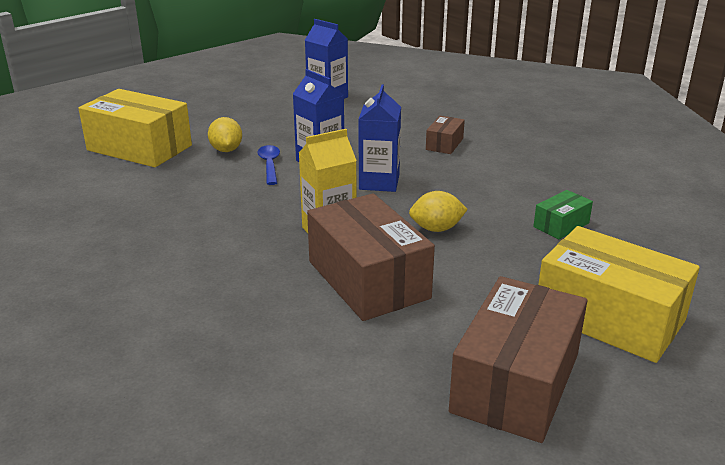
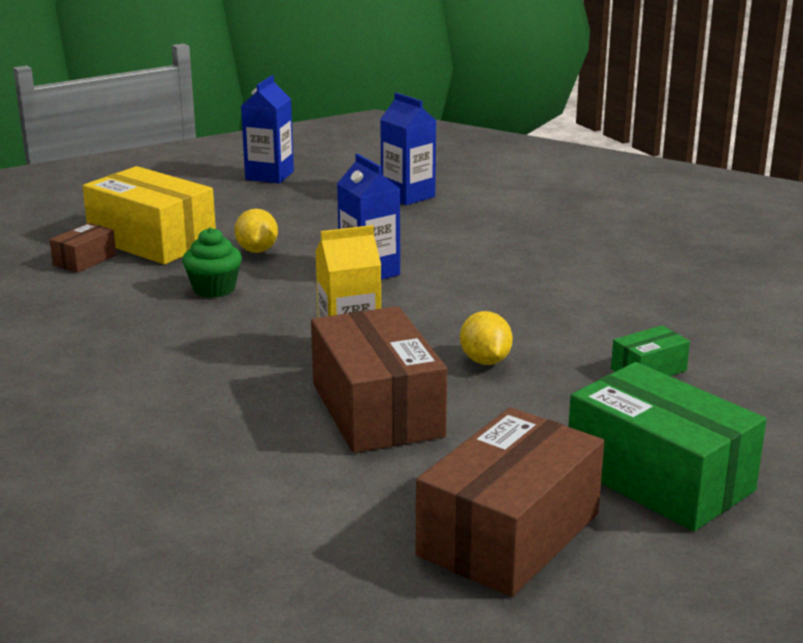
camera: 10 degrees right, 5 degrees down
blue spoon [257,145,280,185] -> none
blue carton [358,85,401,192] -> blue carton moved to [241,75,294,183]
yellow lemon [409,191,468,232] -> yellow lemon turned 75 degrees clockwise [460,311,513,365]
brown box [426,116,465,154] -> brown box moved to [50,223,116,273]
yellow box [538,226,700,363] -> green box [569,362,767,531]
none -> green cupcake [182,227,242,298]

